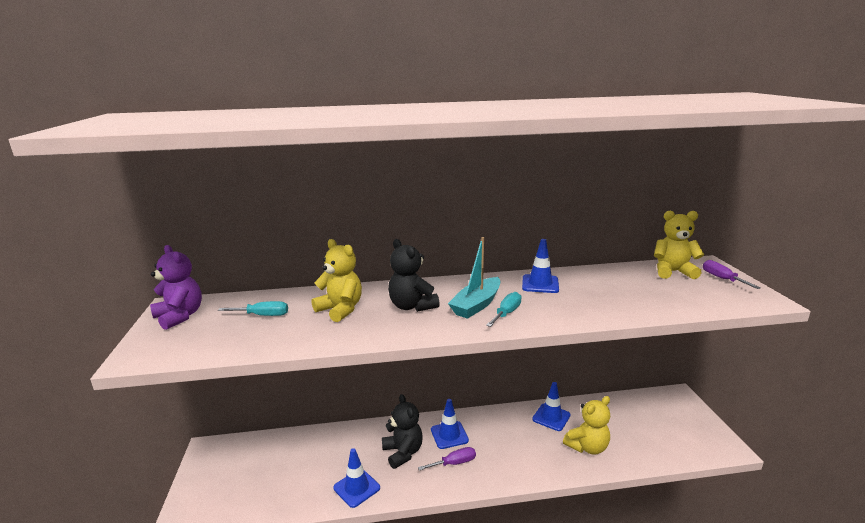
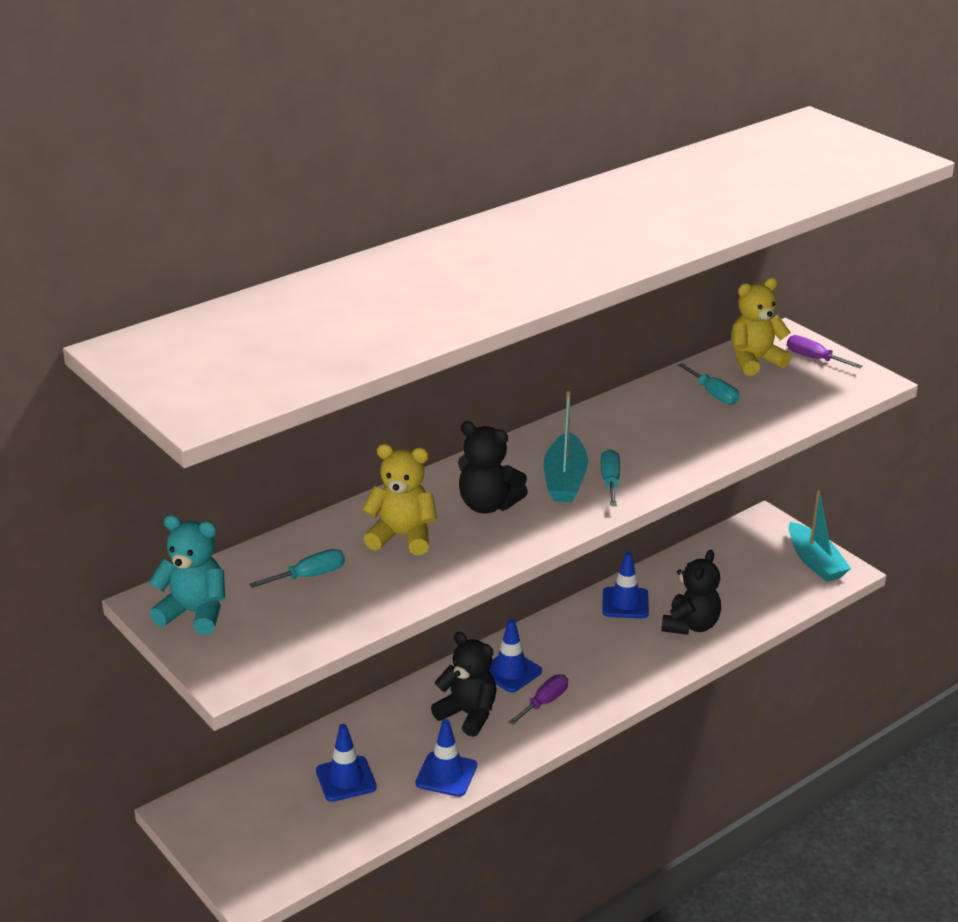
camera: 30 degrees left, 10 degrees up
purple teddy bear [150,245,202,330] -> turquoise teddy bear [149,515,225,635]
blue traffic cone [522,239,559,293] -> blue traffic cone moved to [316,724,377,802]
yellow teddy bear [563,396,610,455] -> black teddy bear [662,550,721,635]
none -> turquoise screwdriver [678,363,740,405]
none -> turquoise boat [789,489,851,582]

